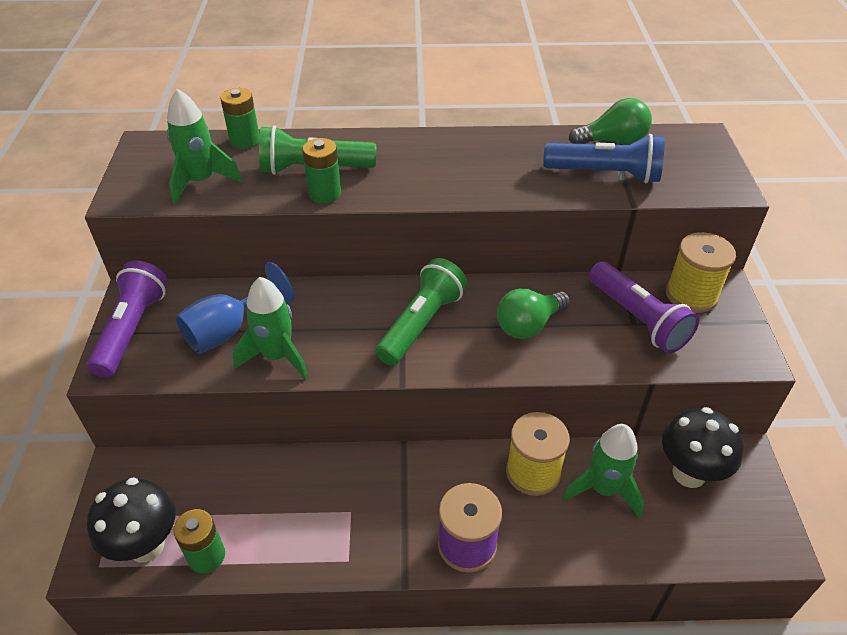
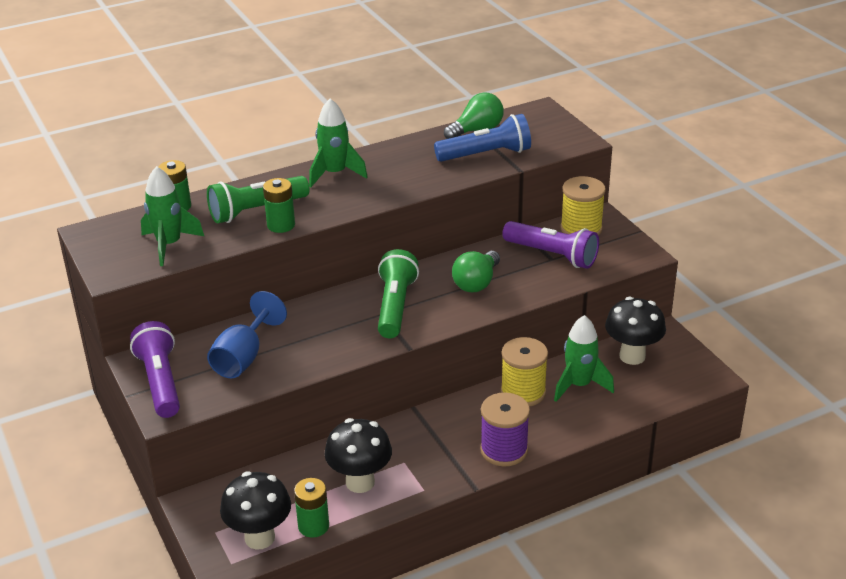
camera: 25 degrees left, 10 degrees down
green rocket [233,277,309,380] -> green rocket moved to [309,99,368,187]
none -> black mushroom [324,418,392,493]

